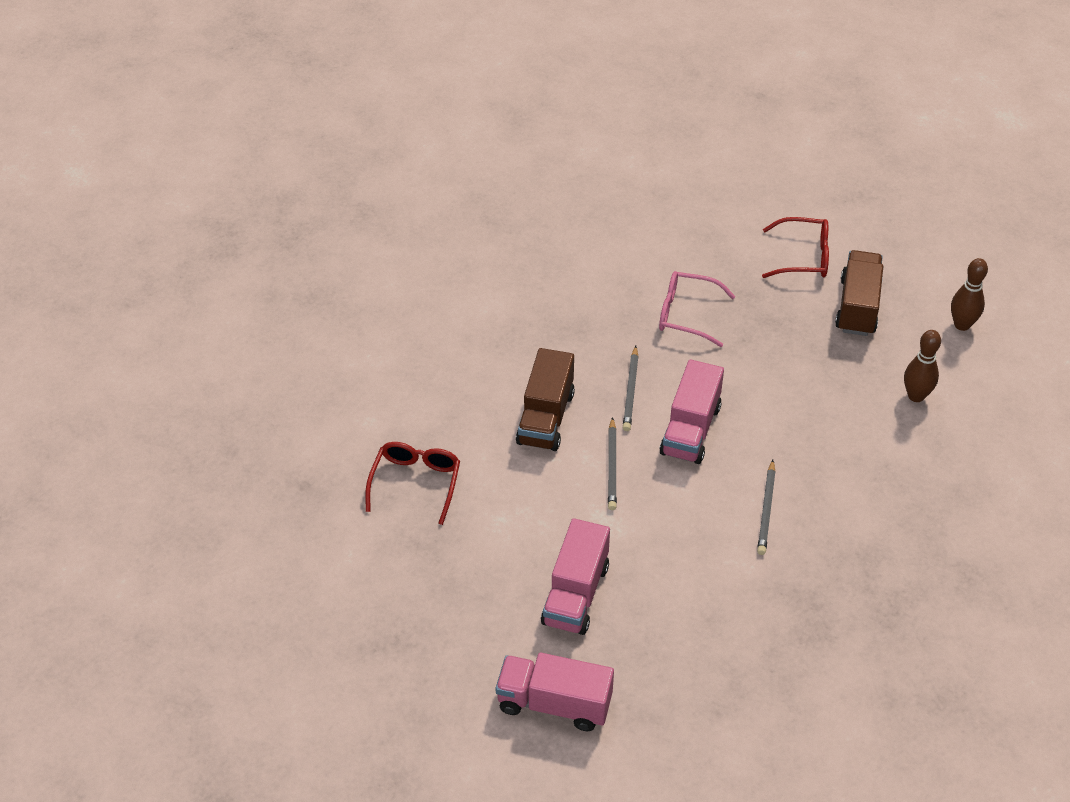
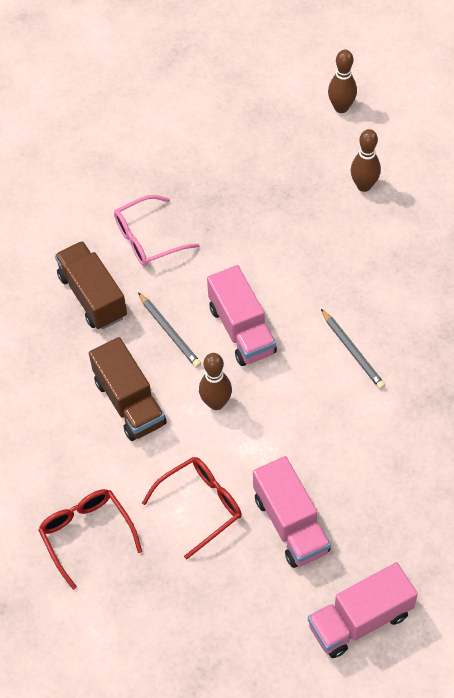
camera: 40 degrees left, 10 degrees up
grey pencil [608,417,617,510] -> brown bowling pin [199,353,232,410]
red glasses [762,217,829,278] -> red glasses moved to [142,457,242,559]
brown truck [835,250,883,336] -> brown truck moved to [55,241,127,330]

